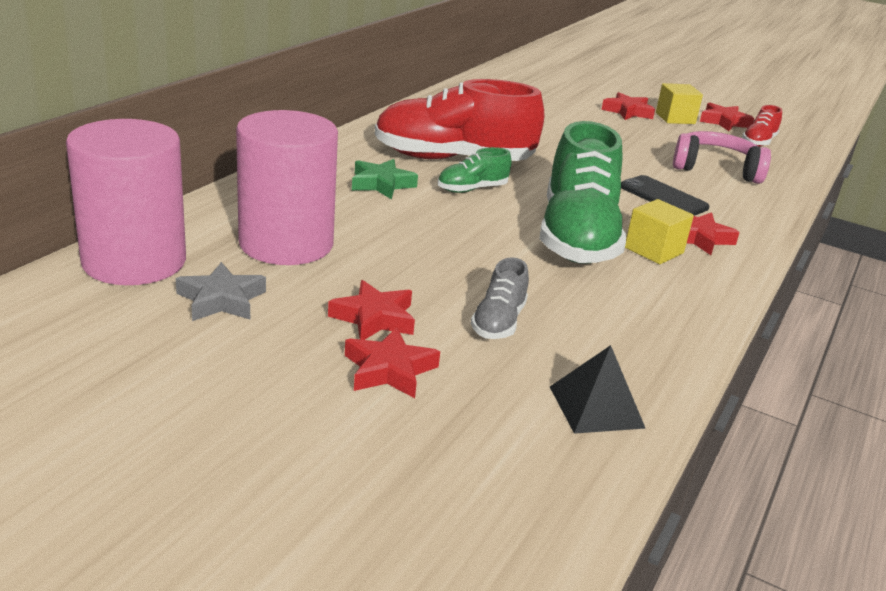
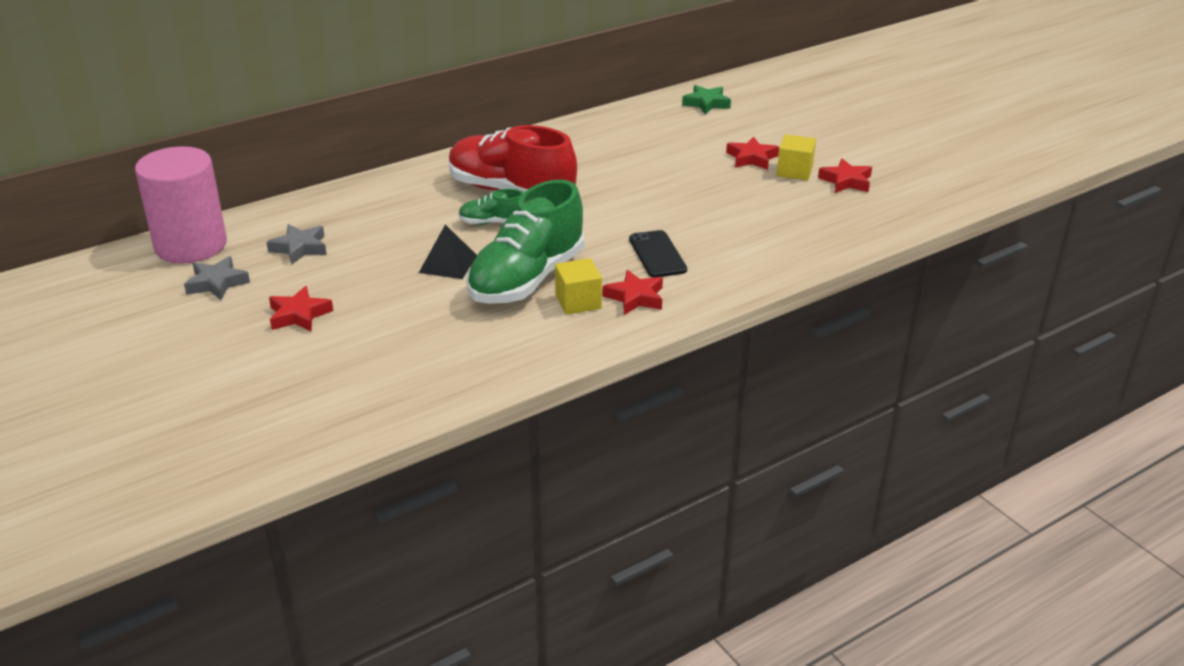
camera: 30 degrees right, 5 degrees up
pink cylinder [236,110,338,265] -> grey star [267,224,327,265]
red star [345,327,440,398] -> none
green star [352,159,418,199] -> green star moved to [682,85,731,114]
grey shoe [471,257,529,339] -> none
black pyramid [550,345,646,434] -> black pyramid moved to [419,225,477,279]
pink headphones [673,131,771,184] -> none
red shoe [742,105,782,147] -> none

